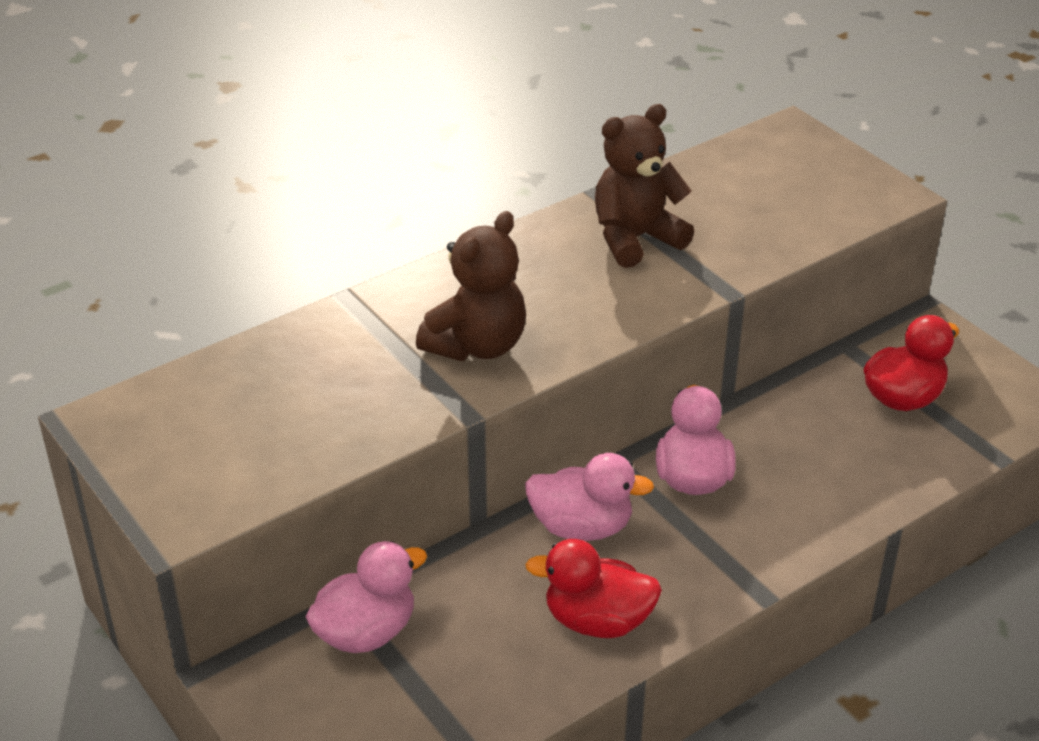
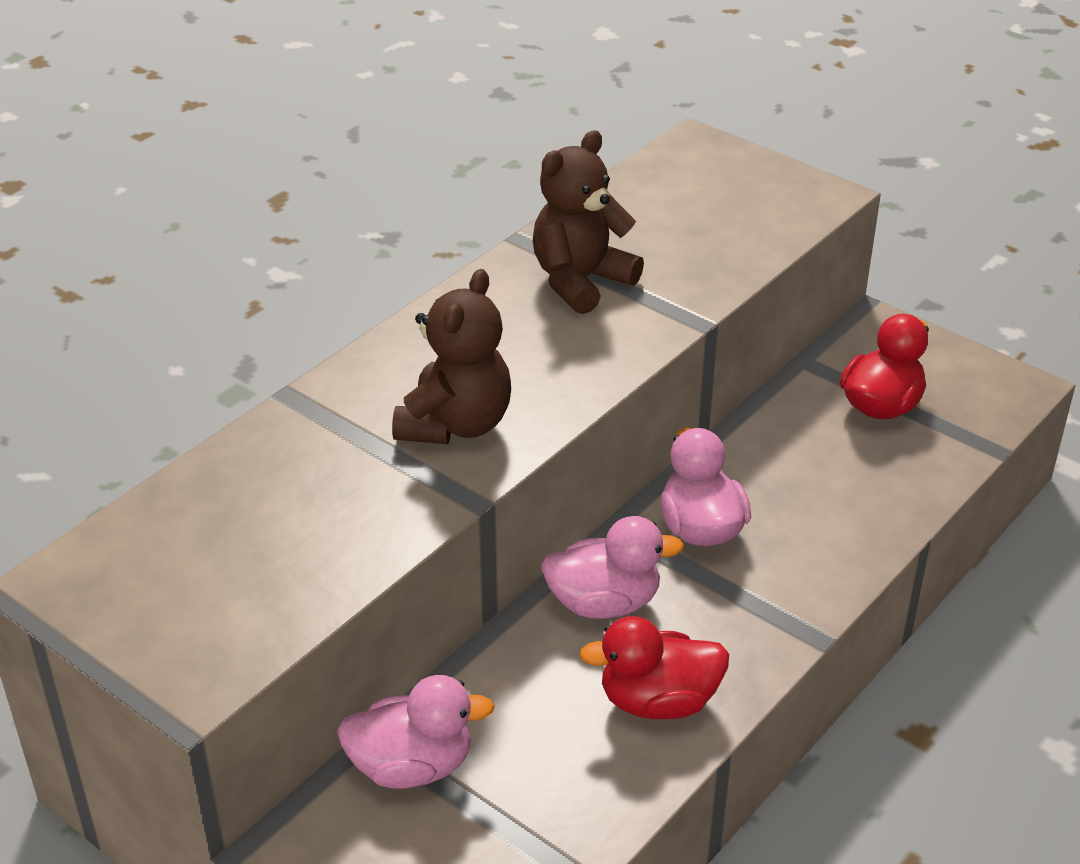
camera: 15 degrees left, 0 degrees up
pink duck [306,541,427,653] -> pink duck turned 45 degrees clockwise [337,675,495,789]

